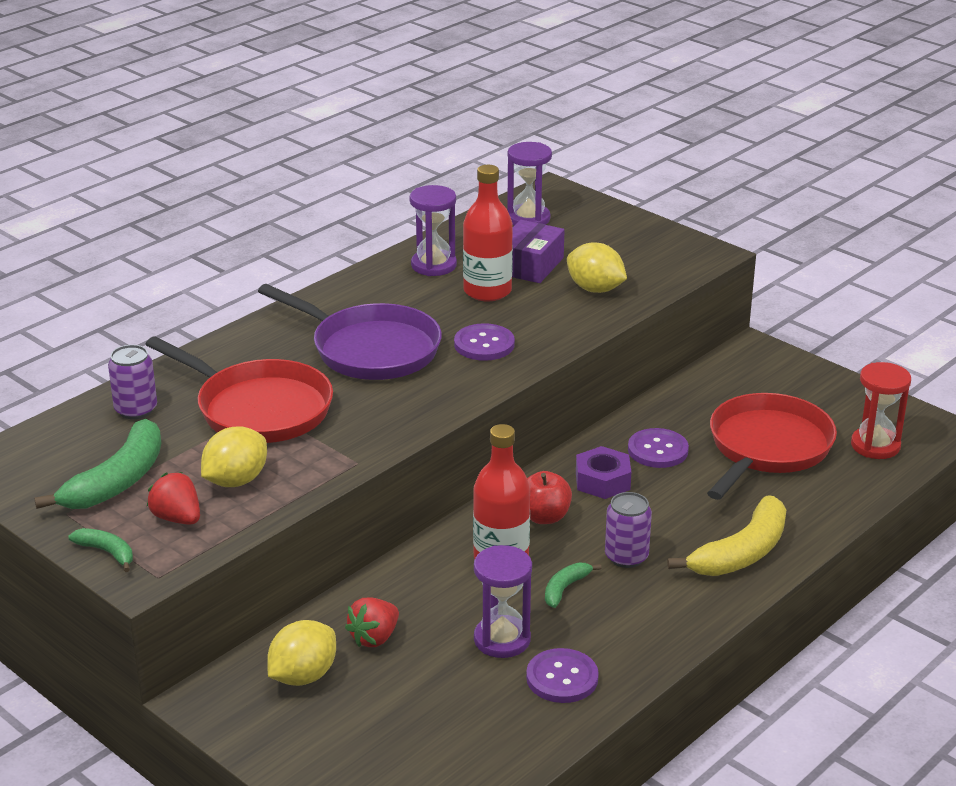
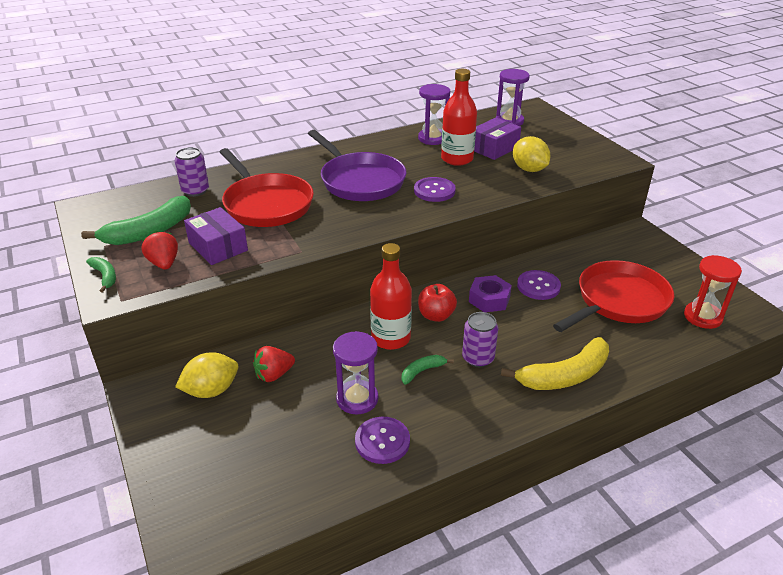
camera: 20 degrees right, 5 degrees up
yellow lemon [201,426,267,487] -> purple box [184,207,248,265]

